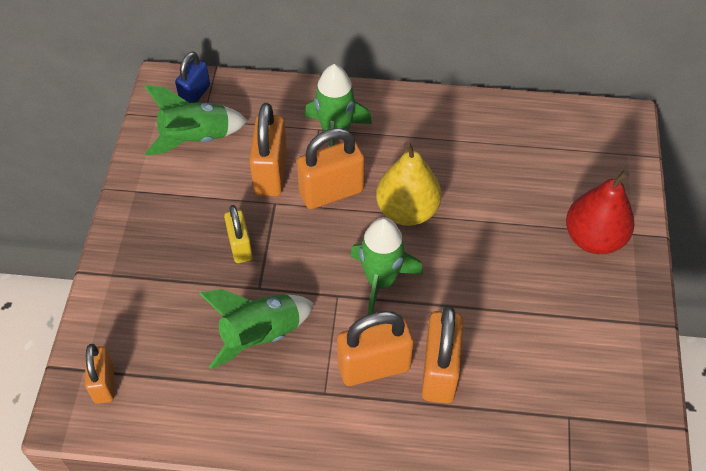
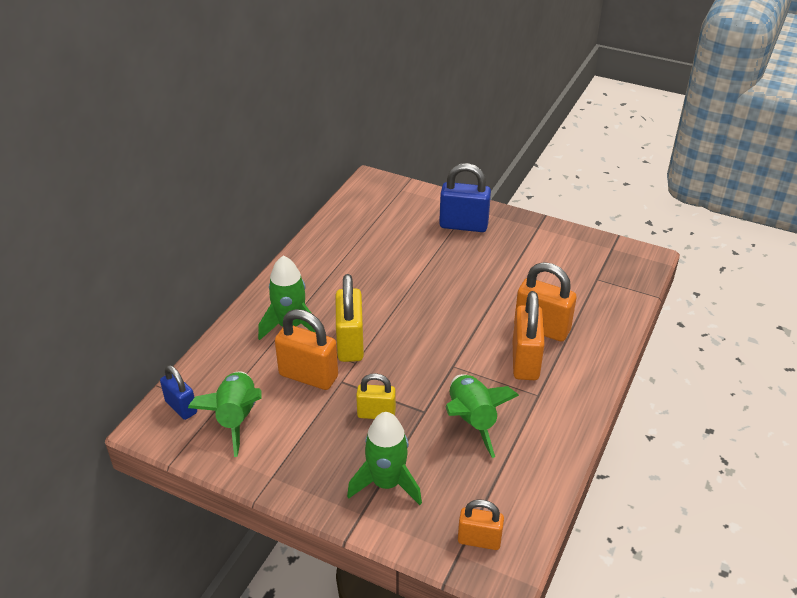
camera: 70 degrees left, 15 degrees down
orange padlock [297,128,365,209] -> yellow padlock [336,274,364,362]
green rocket [350,217,423,315] -> green rocket moved to [347,412,422,505]
yellow pear [376,141,441,226] -> none
red pear [566,170,634,254] -> blue padlock [439,163,491,232]

